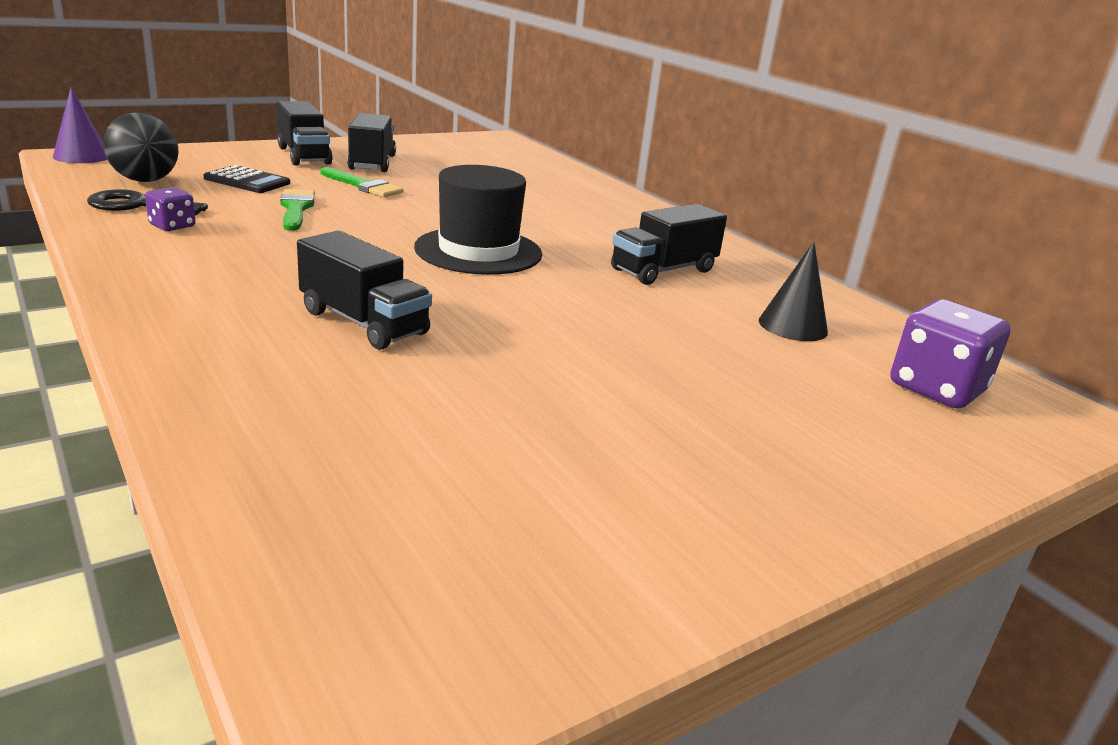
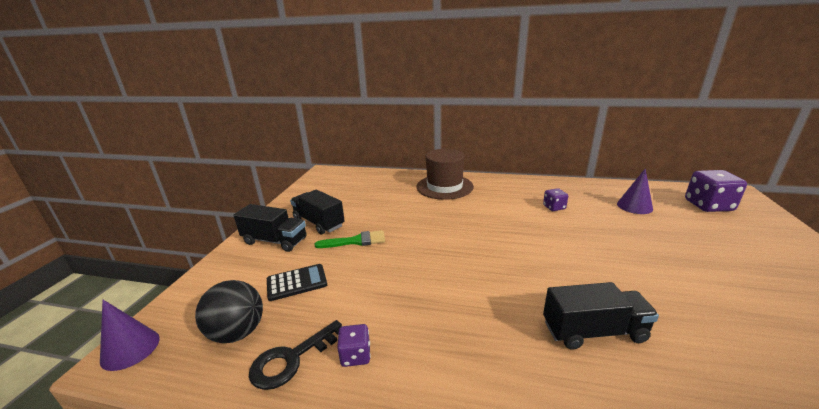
camera: 40 degrees left, 0 degrees up
green brush [280,189,315,231] -> none
black hat [414,165,542,275] -> none
black truck [611,204,727,285] -> purple dice [543,188,568,211]
black cone [759,242,828,341] -> purple cone [617,169,653,214]
none -> brown hat [417,149,474,200]

